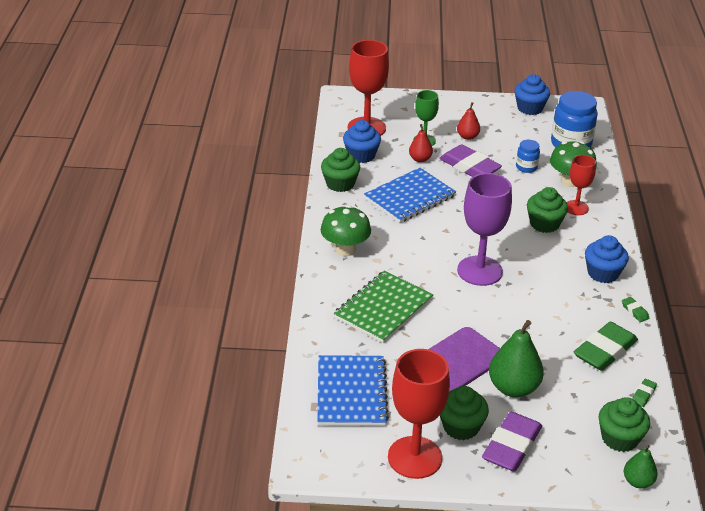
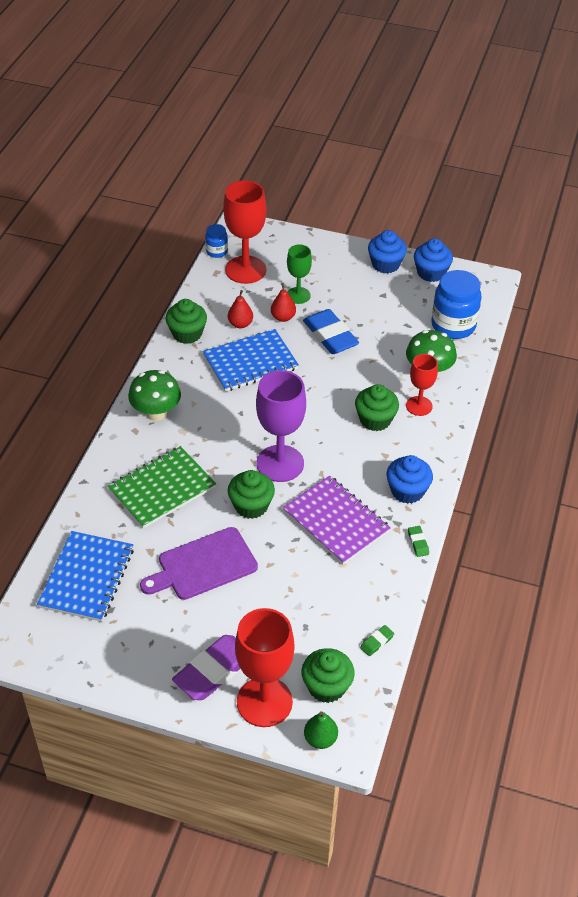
camera: 15 degrees right, 10 degrees up
blue cupcake [343,120,381,163] -> blue cupcake moved to [368,230,407,273]
red goblet [388,349,450,479] -> red goblet moved to [235,608,294,727]
purple eraser [439,145,502,177] -> blue eraser [303,309,359,354]
green cupcake [440,386,489,440] -> green cupcake moved to [228,470,275,519]
red pear [457,102,480,140] -> red pear moved to [228,290,253,328]
green pear [489,320,544,397] -> none
blue jar [516,140,540,173] -> blue jar moved to [205,224,228,258]
green eraser [574,322,638,371] -> none
none -> purple notebook [283,475,391,565]

